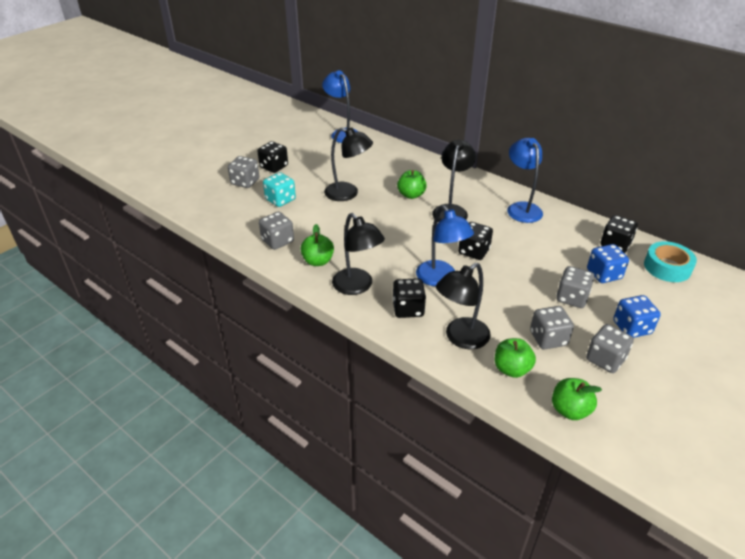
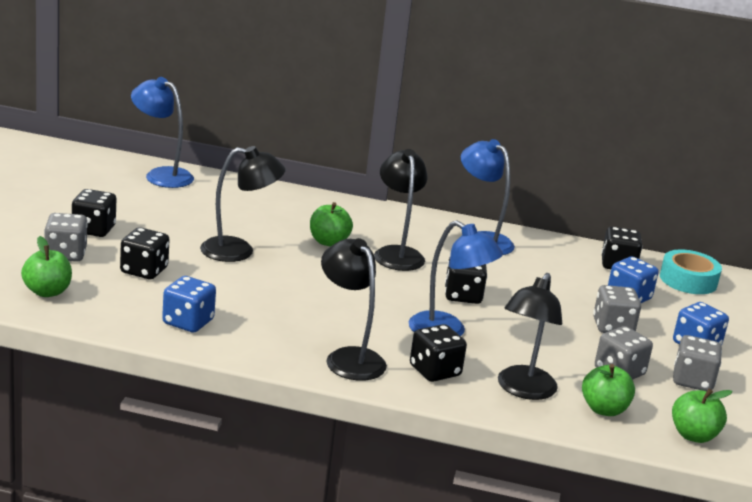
camera: 30 degrees left, 15 degrees down
grey dice [259,212,294,250] -> blue dice [162,276,216,332]
turquoise dice [263,172,296,207] -> black dice [120,227,170,279]
green apple [301,224,334,266] -> green apple moved to [21,236,72,297]
black lamp [332,213,385,295] -> black lamp turned 150 degrees counterclockwise [321,238,387,381]

